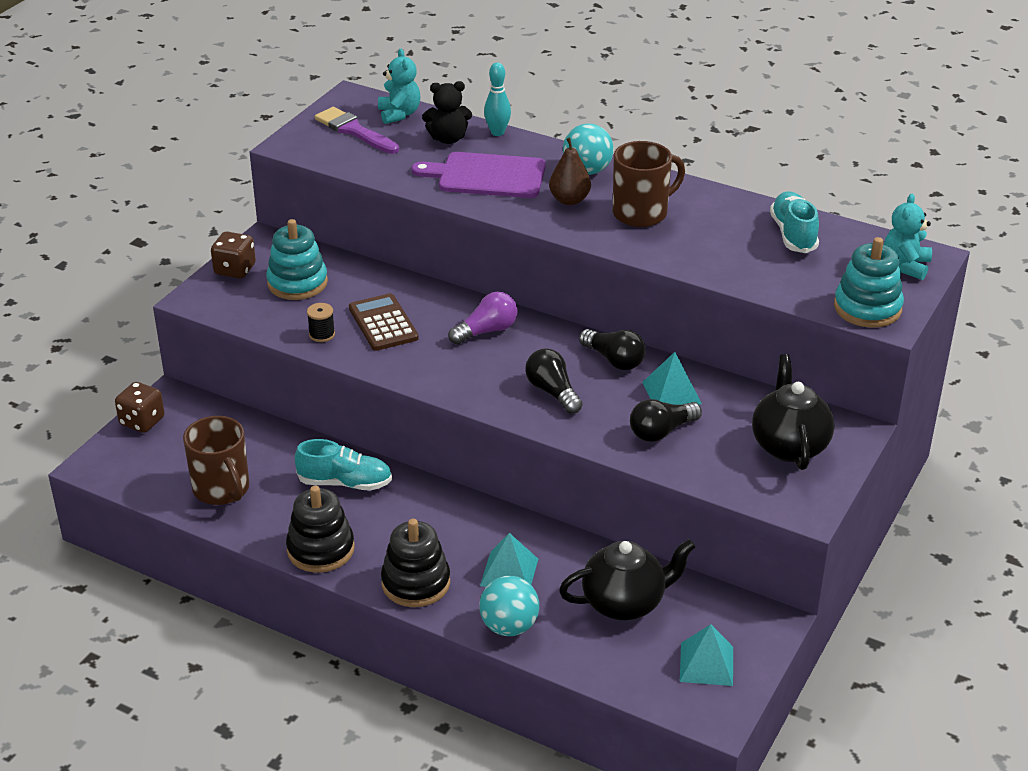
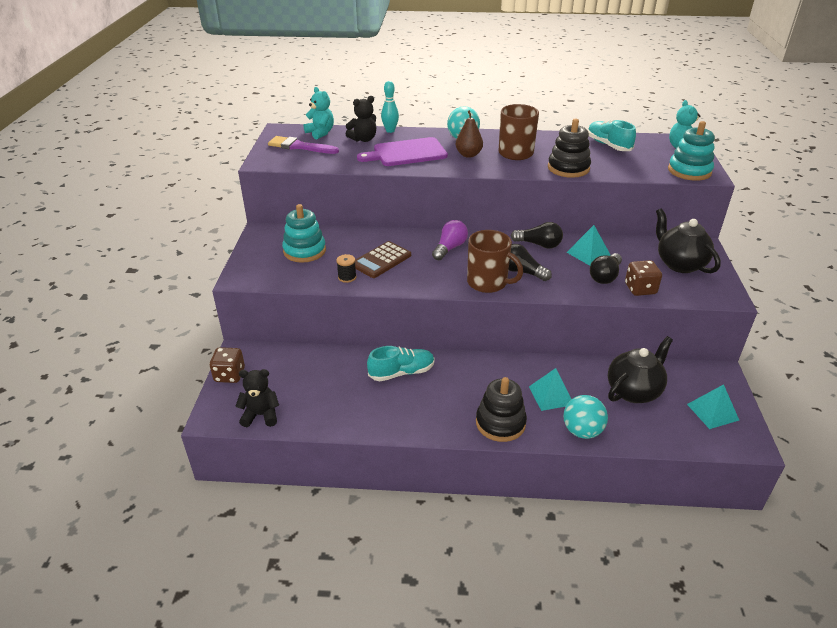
camera: 25 degrees left, 0 degrees up
brown mug [183,416,249,505] -> brown mug moved to [467,230,523,293]
brown dice [211,231,256,279] -> brown dice moved to [625,260,662,296]
black stacking toy [286,486,355,573] -> black stacking toy moved to [548,118,591,178]
brown calculator [349,293,419,351] -> brown calculator turned 90 degrees counterclockwise [355,241,411,278]
none -> black teddy bear [235,369,279,427]

